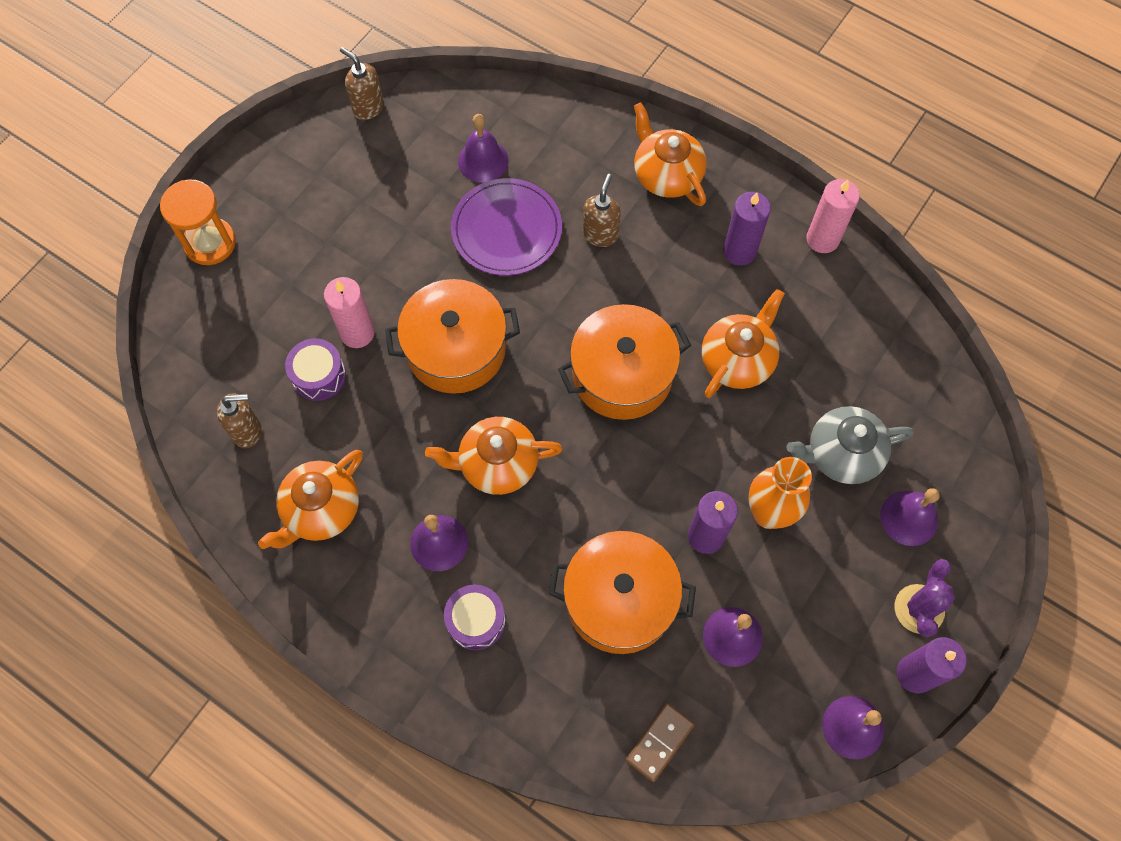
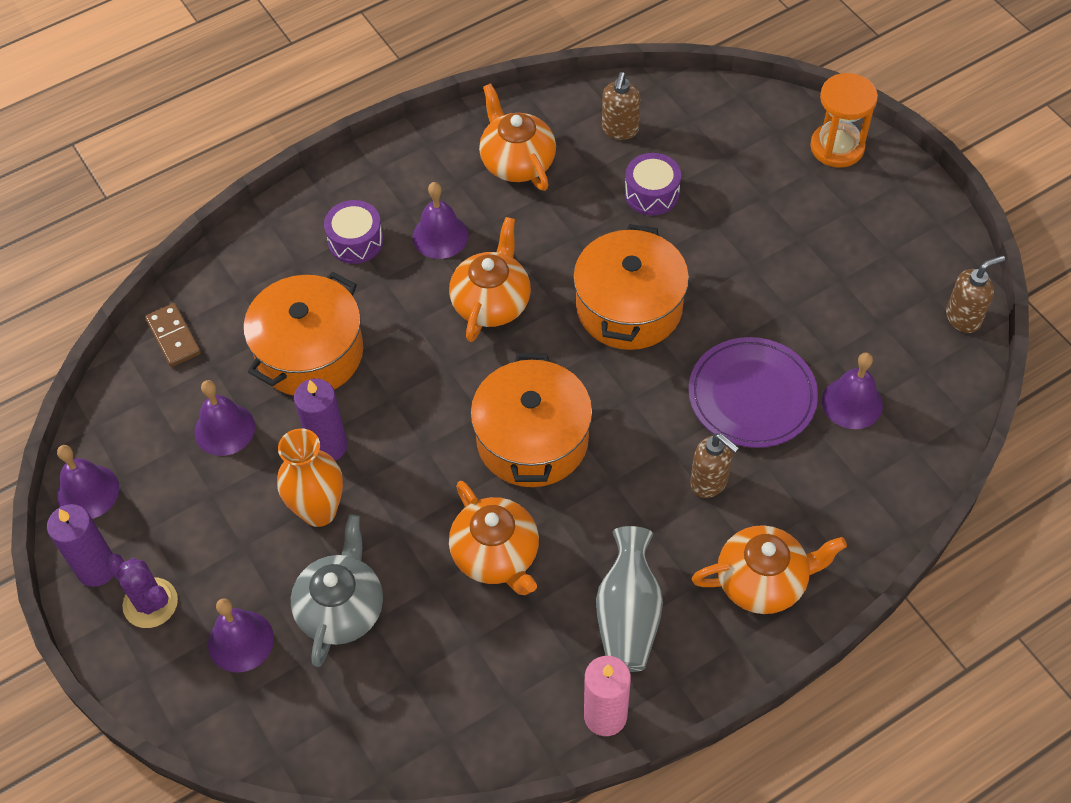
camera: 115 degrees right, 10 degrees down
pink candle [324,277,375,348] -> none
purple candle [723,192,771,266] -> grey vase [596,526,663,672]

